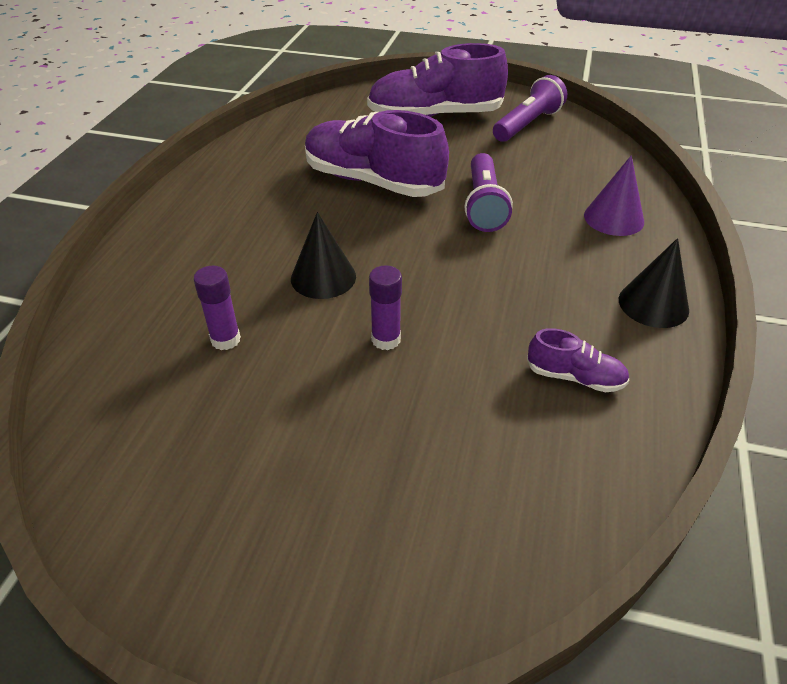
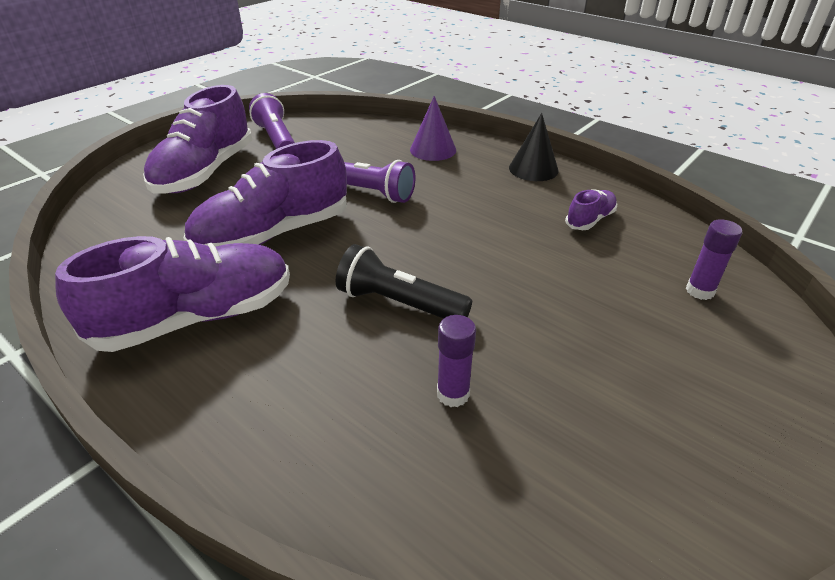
camera: 65 degrees left, 5 degrees down
black cone [291,212,356,299] -> black flashlight [336,244,472,319]
purple glue stick [369,265,402,350] -> purple glue stick moved to [686,219,742,300]
none -> purple shoe [55,236,290,352]

